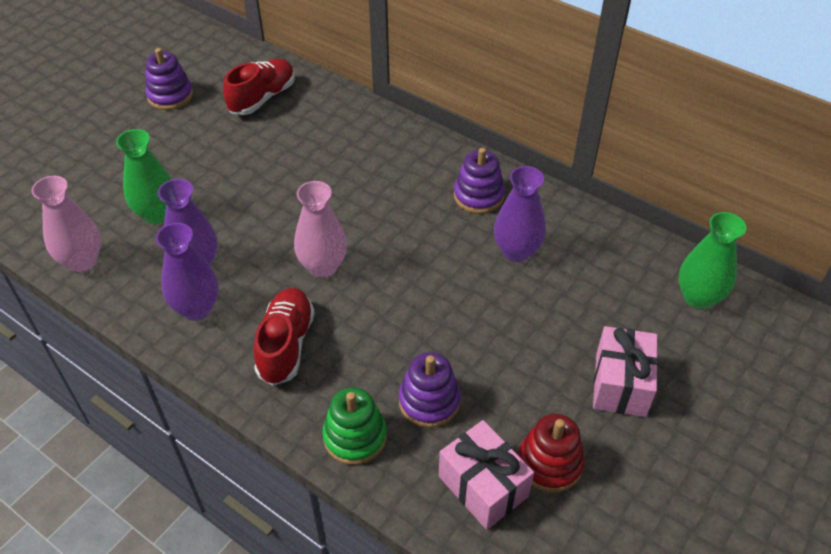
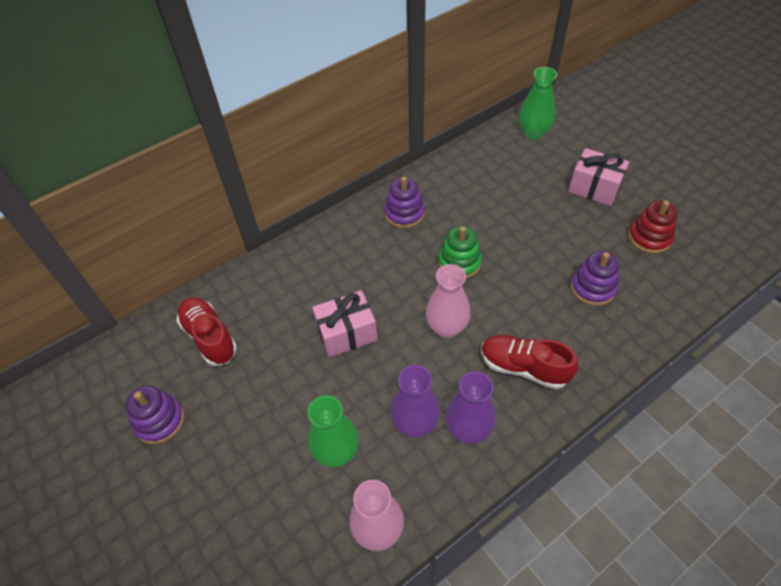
camera: 70 degrees left, 5 degrees up
green stacking toy [322,387,387,465] -> green stacking toy moved to [438,226,482,279]
pink gift [439,420,534,530] -> pink gift moved to [312,291,377,358]
purple vase [494,166,546,262] -> none

